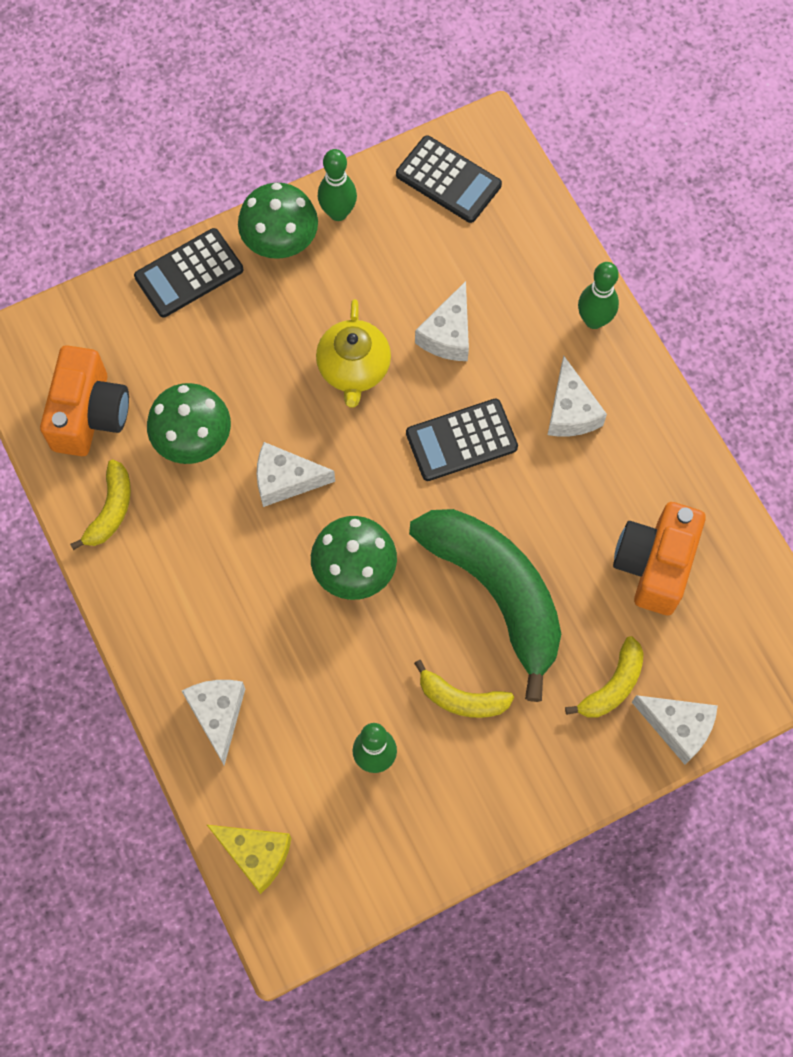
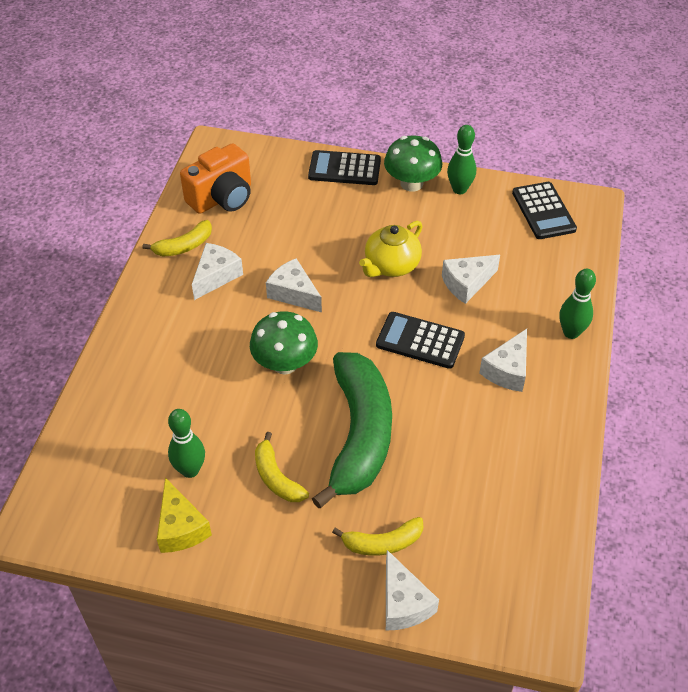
camera: 40 degrees right, 20 degrees down
green mushroom [147,383,231,464] -> none
white cheese [182,680,245,765] -> white cheese moved to [192,243,243,300]
yellow cheese [207,825,291,894] -> yellow cheese moved to [157,478,212,553]
orange camera [613,502,706,616] -> none

